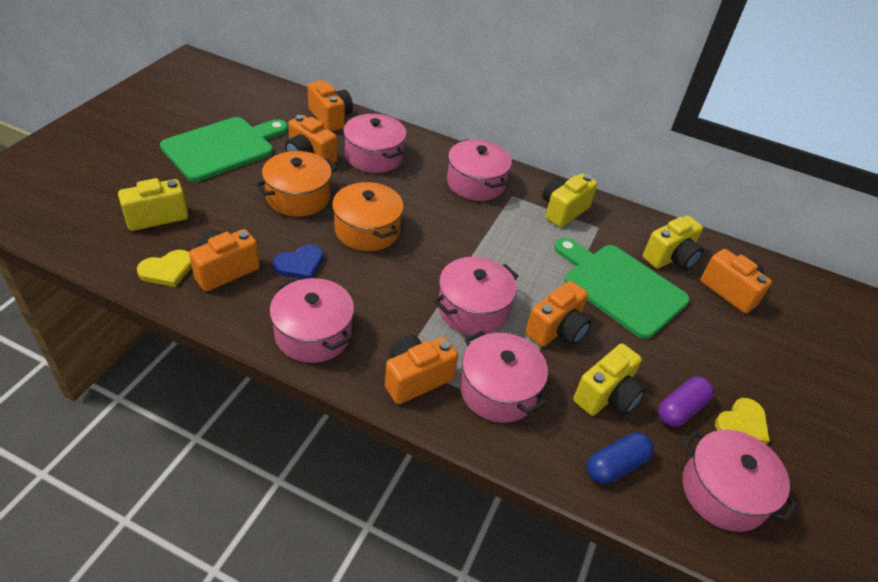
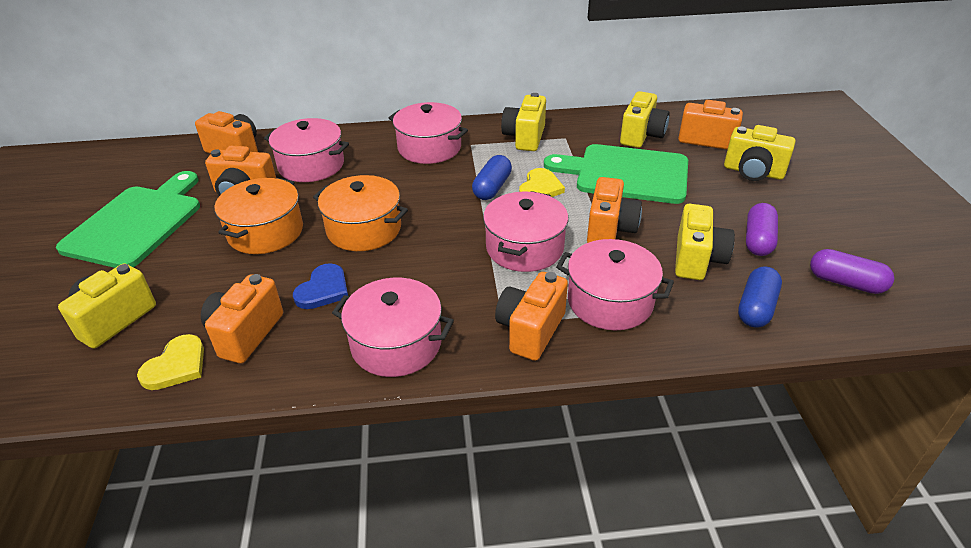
camera: 25 degrees left, 5 degrees down
pink pot [682,429,798,532] -> purple capsule [810,249,894,294]
yellow heart [715,398,770,445] -> yellow heart moved to [519,168,565,197]
none -> blue capsule [472,155,512,200]
none -> yellow camera [724,125,795,181]

